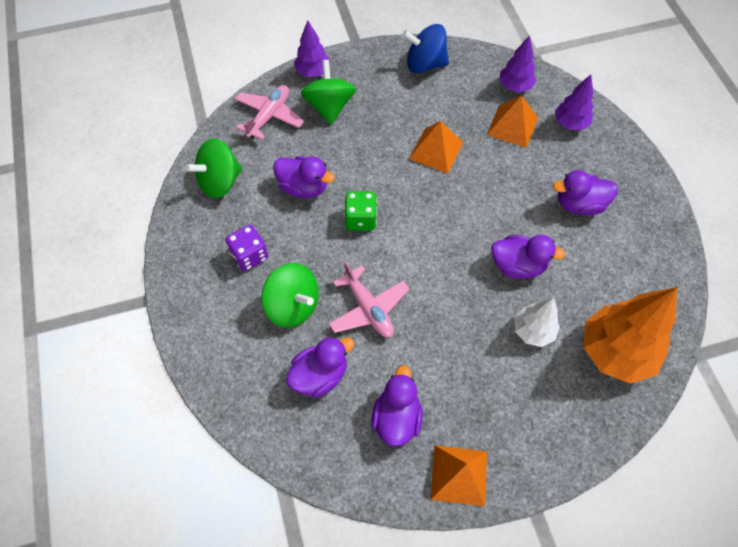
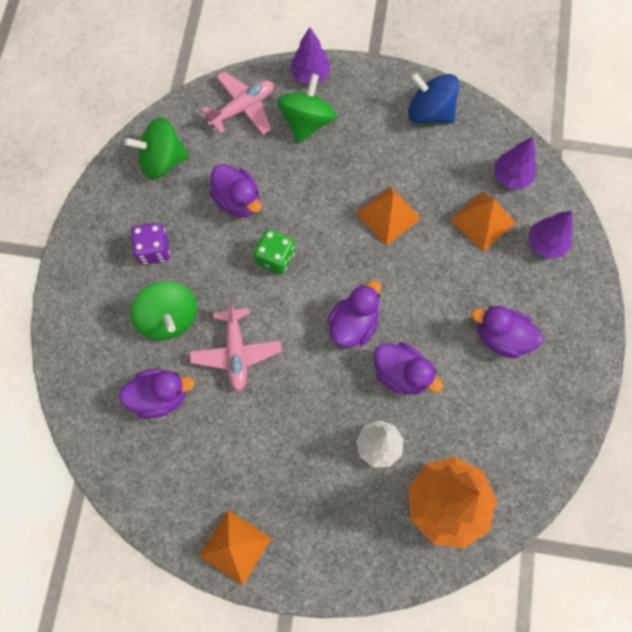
camera: 25 degrees right, 10 degrees up
purple duck [371,365,423,446] -> purple duck moved to [327,280,381,347]

